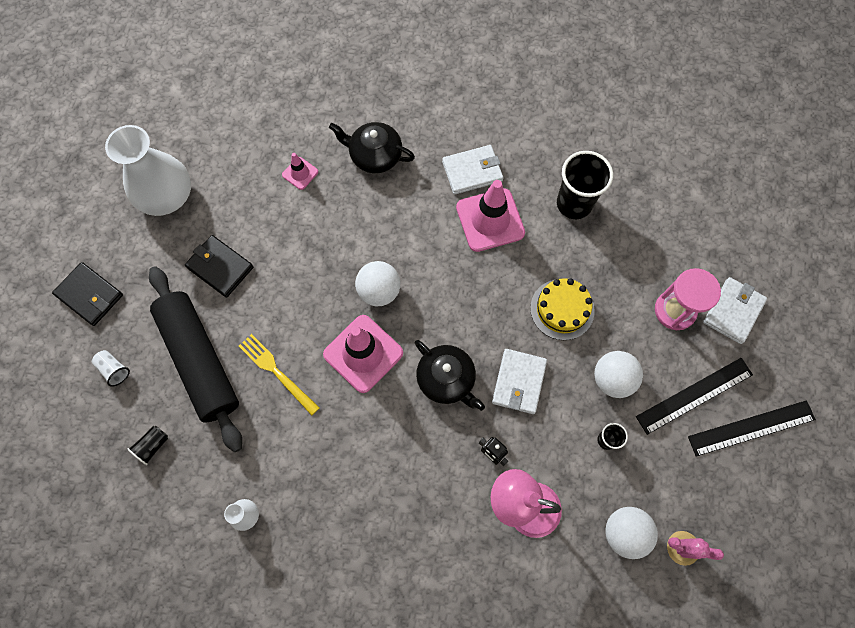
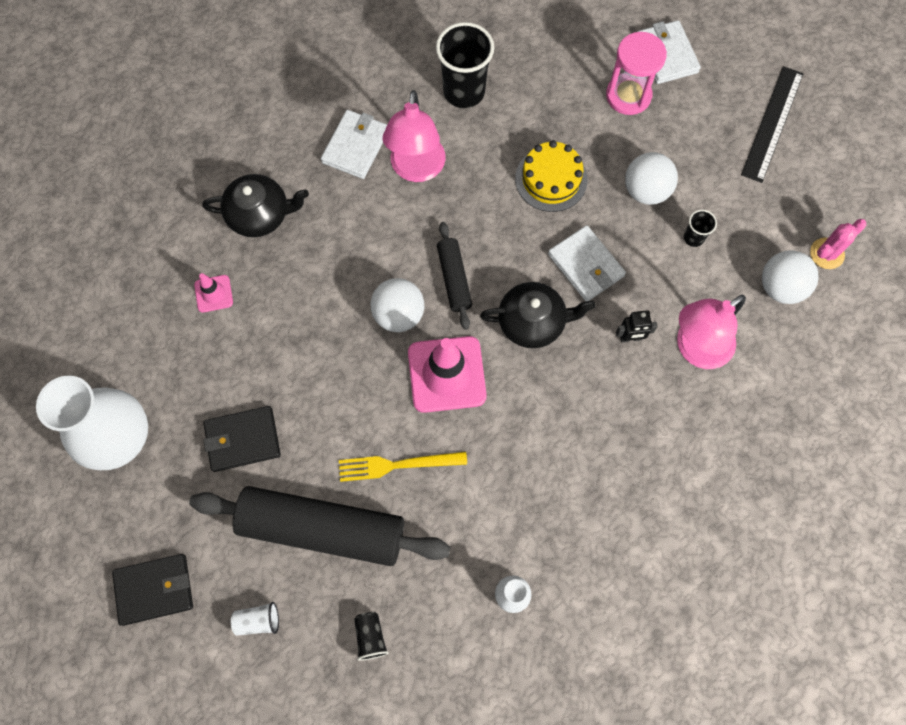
camera: 50 degrees left, 0 degrees up
black teapot [329,122,415,173] -> black teapot turned 150 degrees counterclockwise [202,174,309,237]
pink traffic cone [456,180,525,252] -> pink lamp [383,90,446,182]
black ruler [636,358,753,435] -> none
none -> black rolling pin [437,222,472,330]

